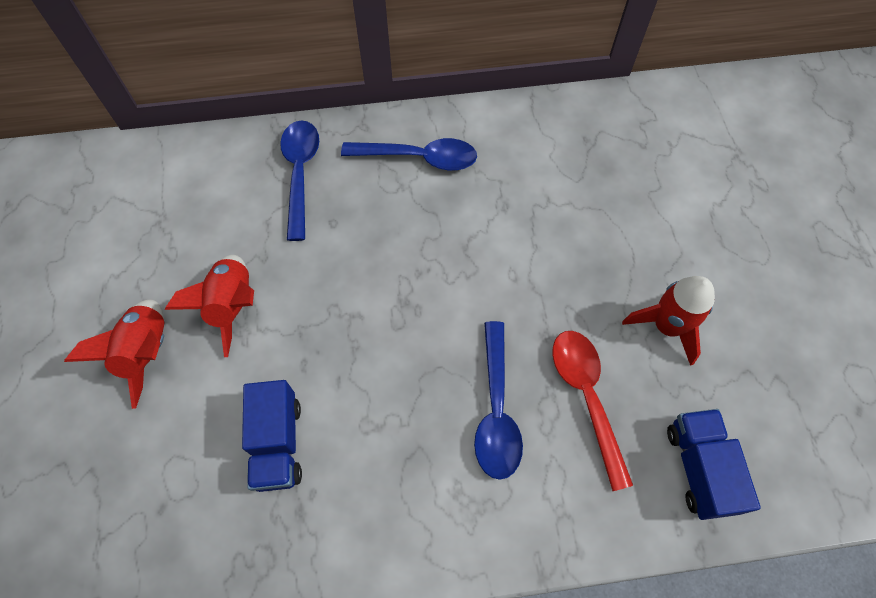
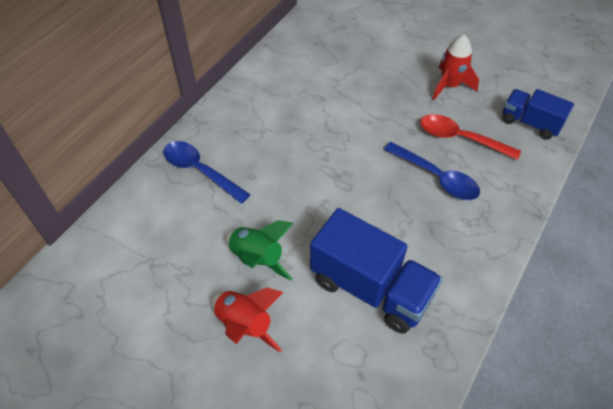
camera: 50 degrees left, 10 degrees down
red rocket [165,255,254,357] -> green rocket [225,220,293,281]
blue truck [242,380,302,492] -> blue truck [310,208,443,334], size x1.67
blue spoon [341,138,477,170] -> none

